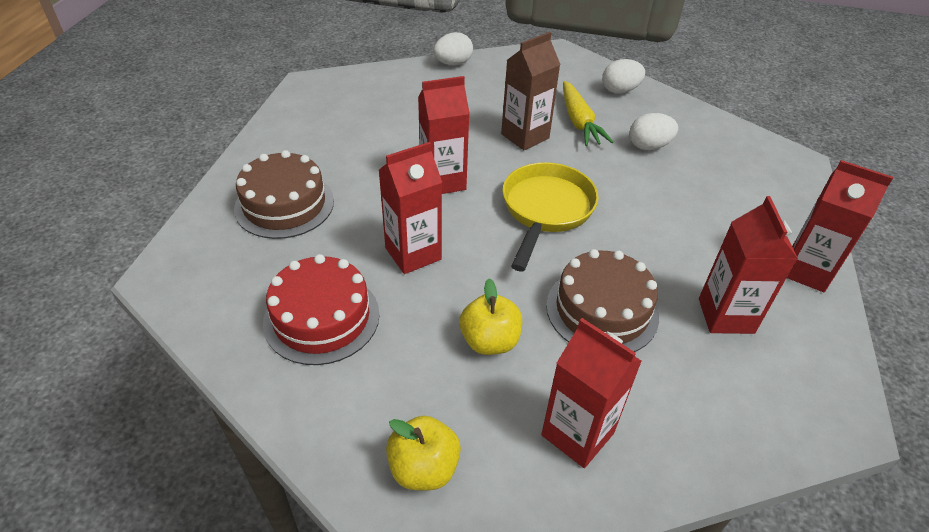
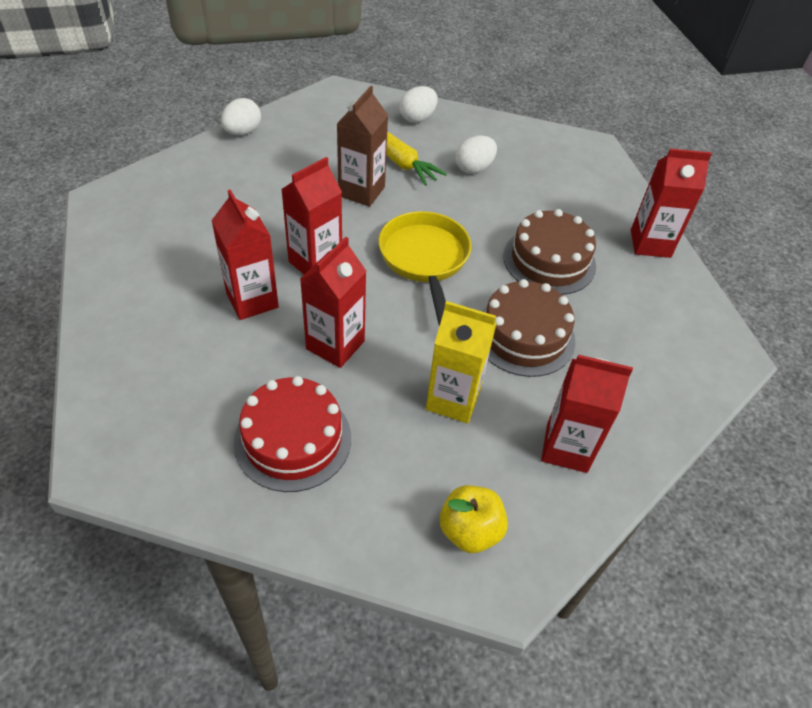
camera: 30 degrees left, 5 degrees up
brown cake [234,150,334,239] -> brown cake moved to [503,209,596,295]
yellow apple [459,279,522,355] -> yellow carton [426,301,497,423]
red carton [699,196,798,334] -> red carton moved to [211,189,279,320]

